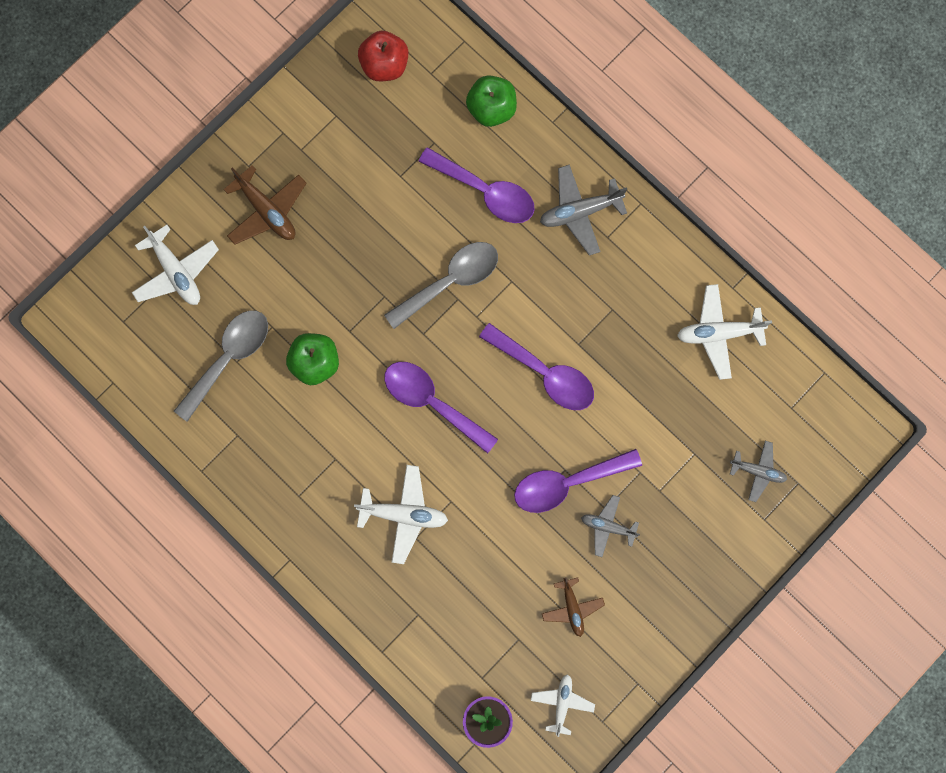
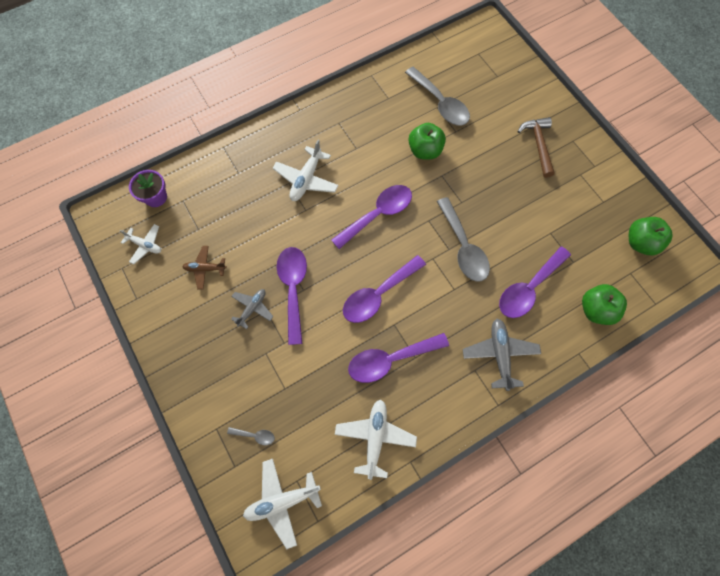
camera: 105 degrees right, 10 degrees down
white plane [131,225,219,305] -> white plane moved to [243,459,322,549]
brown plane [223,165,307,245] -> brown hammer [518,117,555,178]
red apple [358,31,409,81] -> green apple [629,217,673,255]
grey plane [730,441,787,502] -> grey spoon [227,427,275,445]
none -> purple spoon [348,333,449,383]

